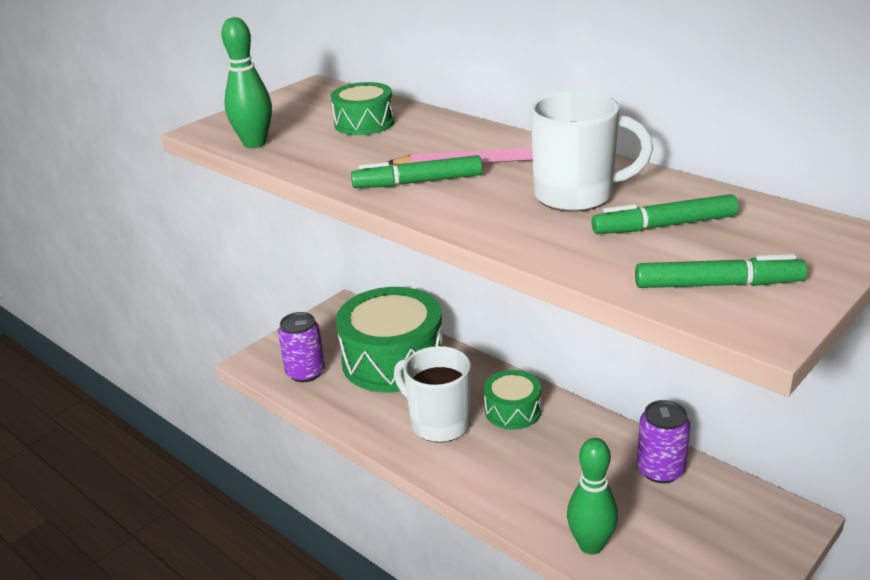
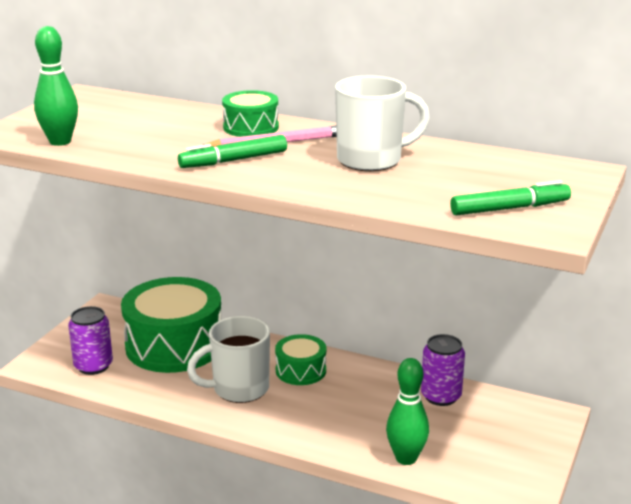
camera: 20 degrees left, 5 degrees down
green drum [331,82,394,135] -> green drum moved to [222,90,279,137]
white mug [394,346,471,442] -> white mug turned 45 degrees counterclockwise [187,316,270,403]
green marker [592,194,738,234] -> none

